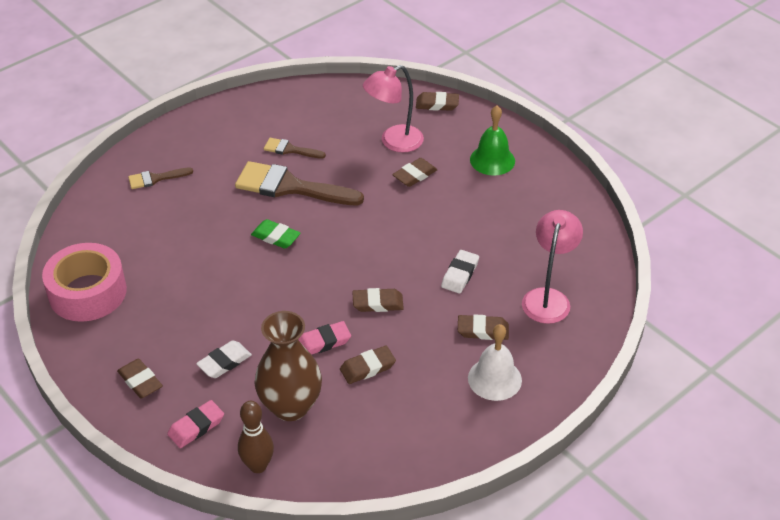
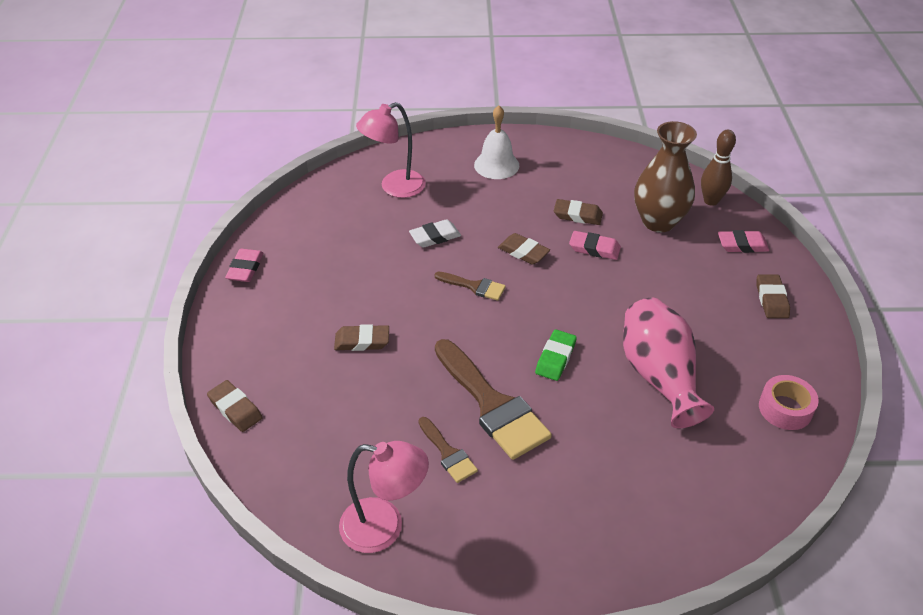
camera: 140 degrees left, 0 degrees up
pink tape [42,243,127,322] -> pink tape [759,375,819,430], size x0.58
brown brush [128,167,193,189] -> brown brush moved to [434,271,506,301]
white eraser [196,340,252,378] -> none
green eraser [251,219,300,249] -> green eraser turned 45 degrees clockwise [535,329,577,381]
pink lamp [363,65,424,153] -> pink lamp moved to [339,441,429,553]
brown eraser [458,314,509,340] -> none
green bell [470,105,515,175] -> none
none -> pink eraser [225,249,264,282]
none -> pink vase [623,297,714,428]

